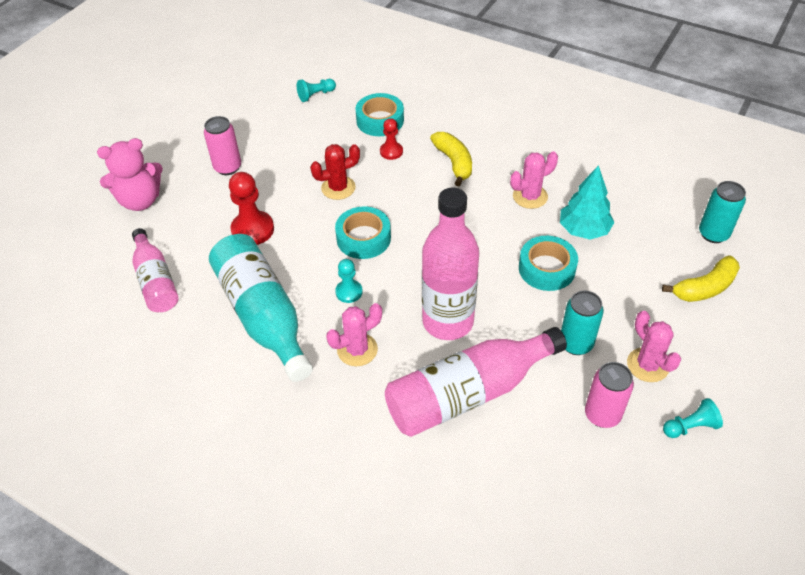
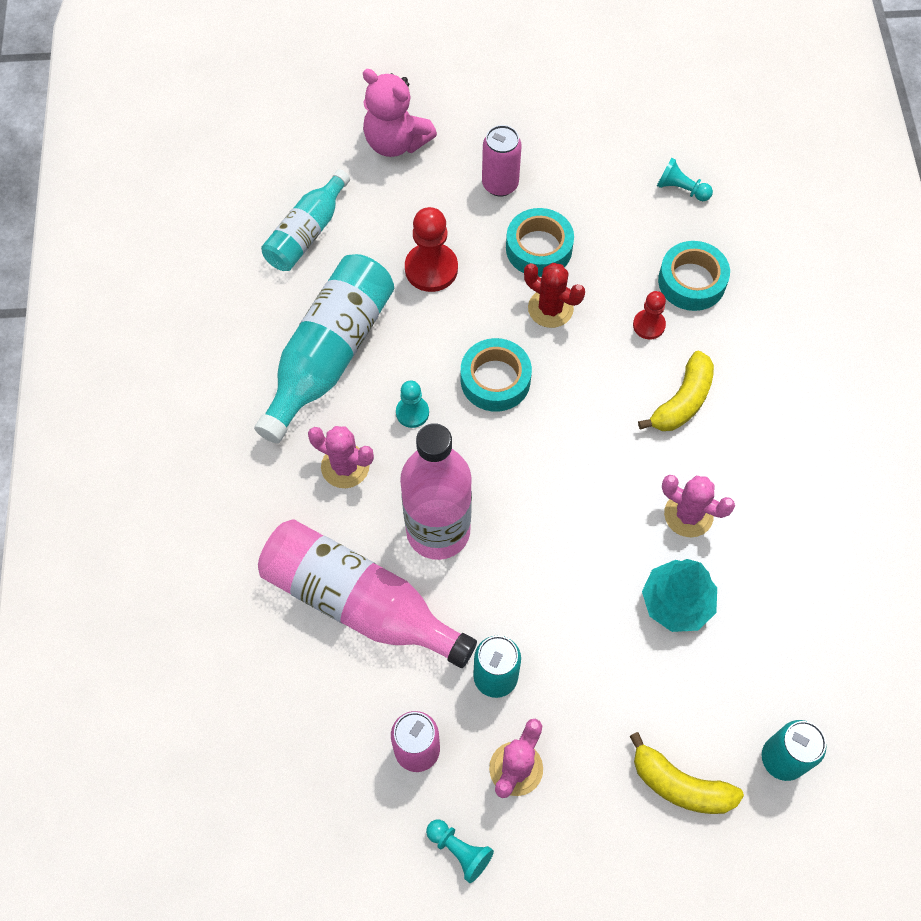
camera: 55 degrees right, 15 degrees up
pink bottle [132,228,179,312] -> turquoise bottle [261,169,350,271]
turquoise tape [519,236,578,291] -> turquoise tape moved to [506,208,574,277]

